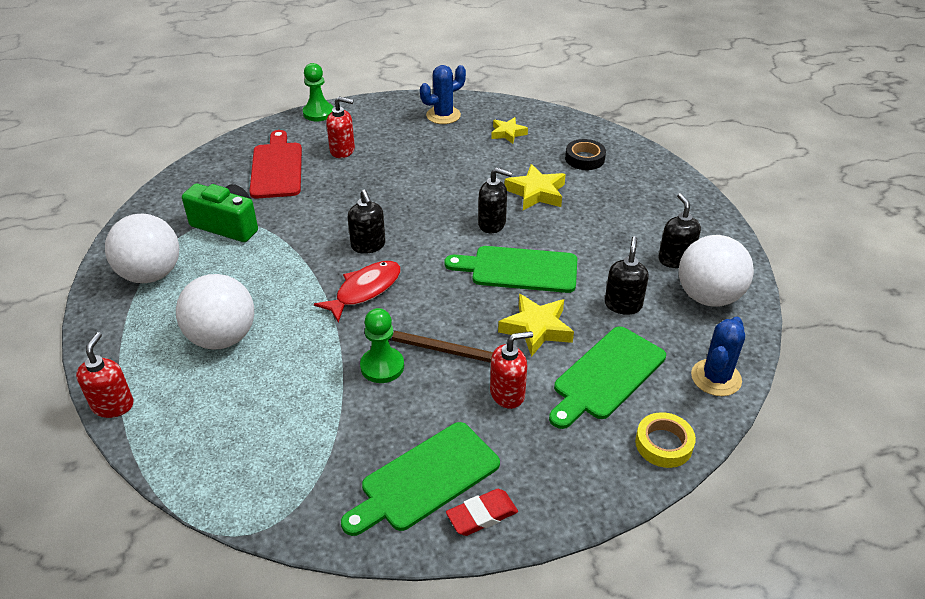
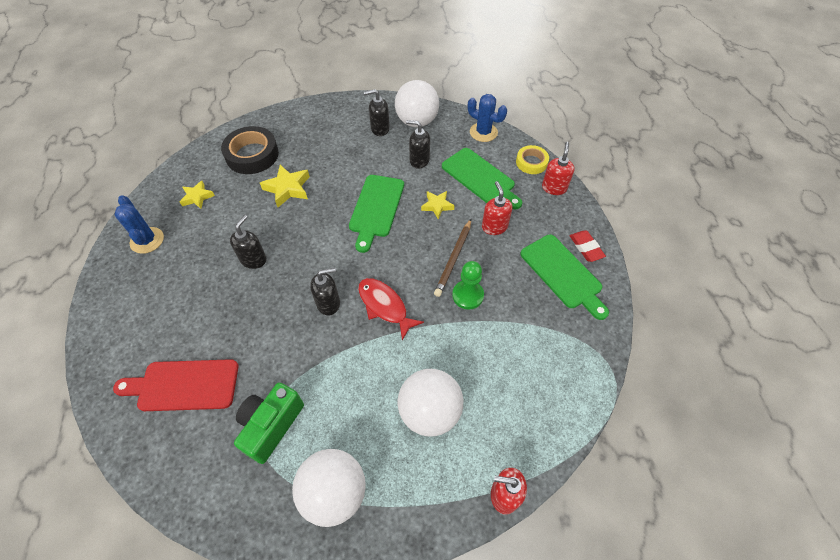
camera: 85 degrees left, 15 degrees up
green pawn [303,63,333,121] -> none
red soap dispenser [326,97,355,158] -> red soap dispenser moved to [542,142,575,195]
black soap dispenser [478,168,512,233] -> black soap dispenser moved to [230,215,267,269]
yellow star [498,294,574,357] -> yellow star [421,191,455,219], size x0.66
black tape [565,139,606,170] -> black tape [221,126,279,174], size x1.68

